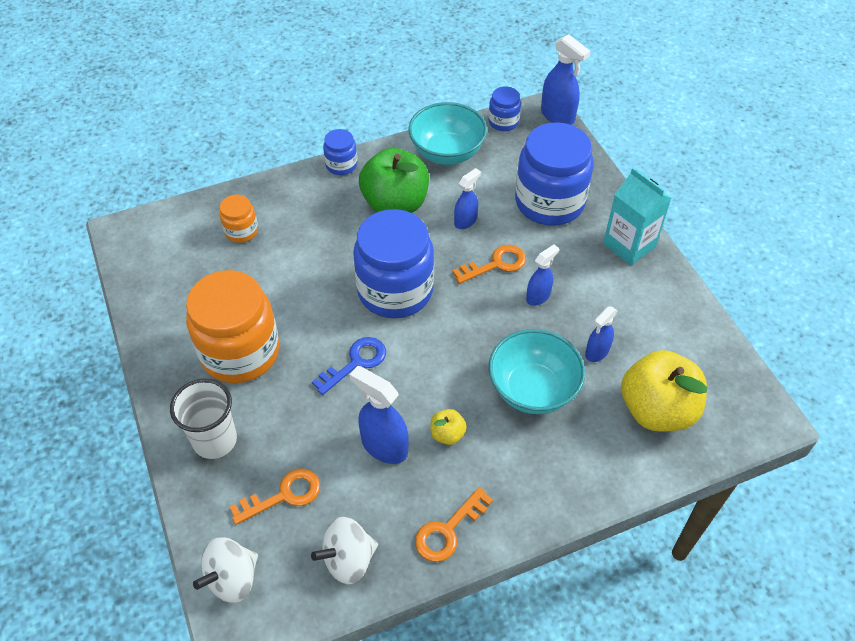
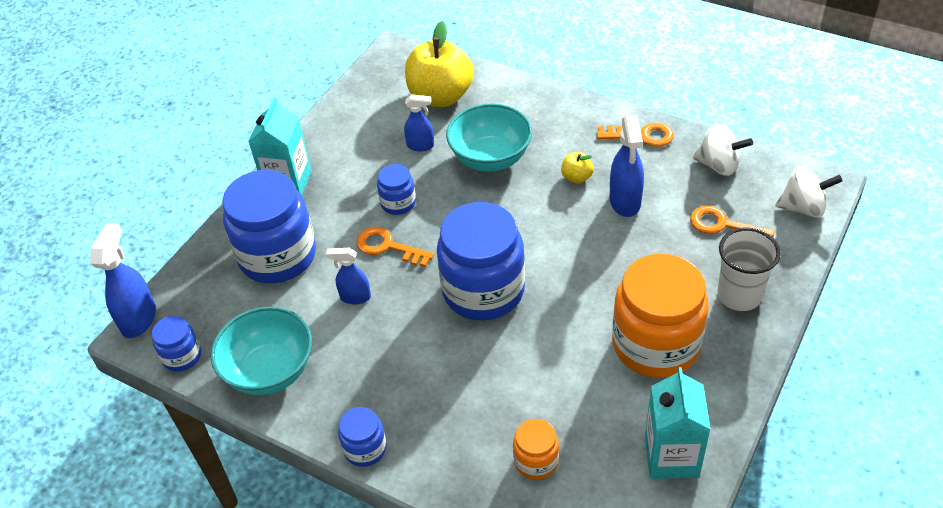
camera: 125 degrees left, 5 degrees down
blue key [312,337,386,395] -> none
green apple [359,148,429,213] -> none
blue spray bottle [526,245,559,306] -> blue jar [377,164,416,215]
none -> turquoise carton [645,367,711,479]

